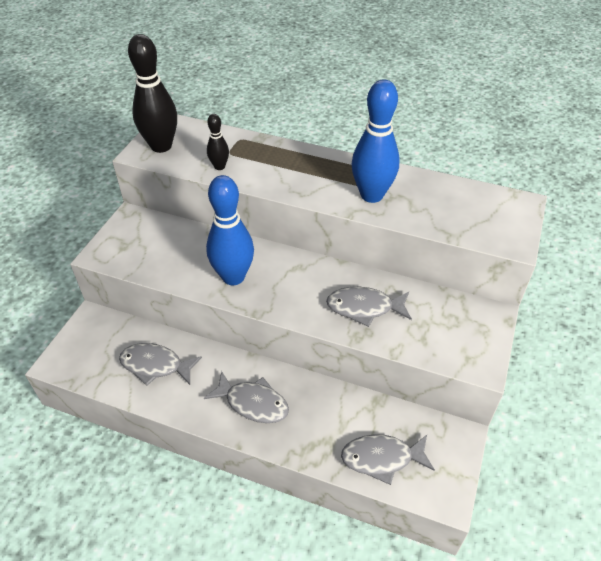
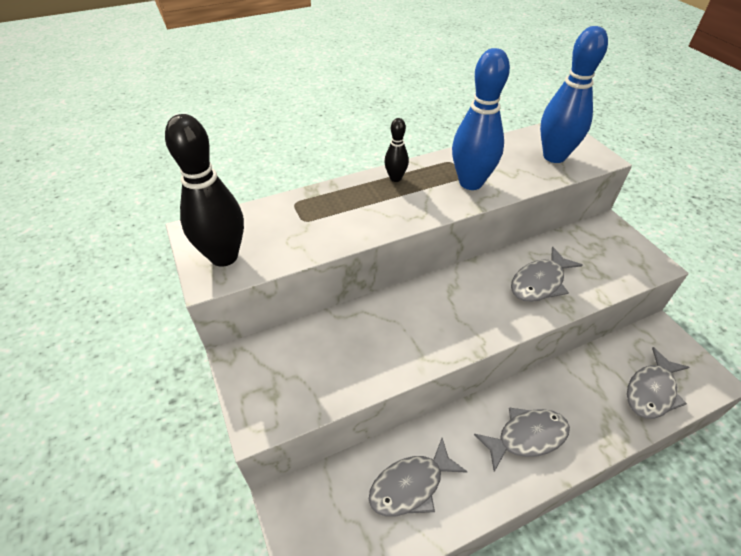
camera: 45 degrees left, 0 degrees up
blue bowling pin [206,175,254,285] -> blue bowling pin moved to [540,26,608,163]
black bowling pin [207,114,229,170] -> black bowling pin moved to [384,118,409,182]

